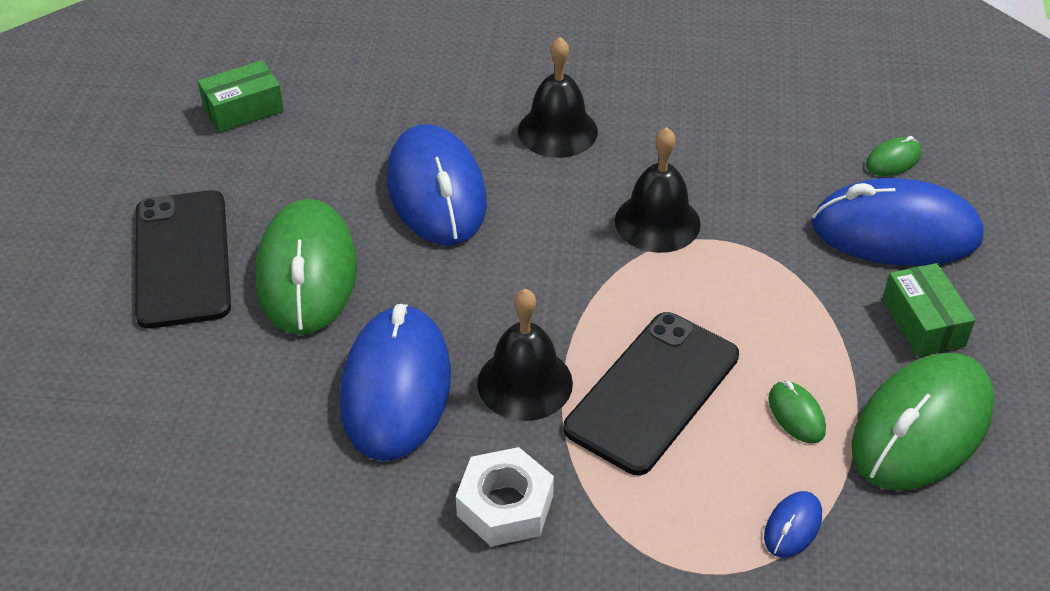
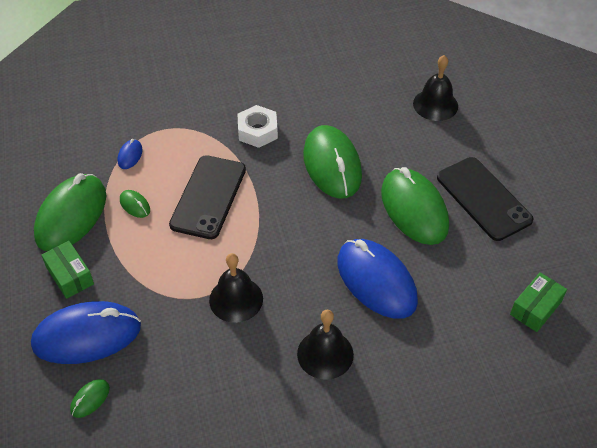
camera: 160 degrees right, 5 degrees up
blue mouse [340,304,451,461] -> green mouse [303,125,362,199]
black bell [477,289,573,421] -> black bell moved to [413,55,458,121]

